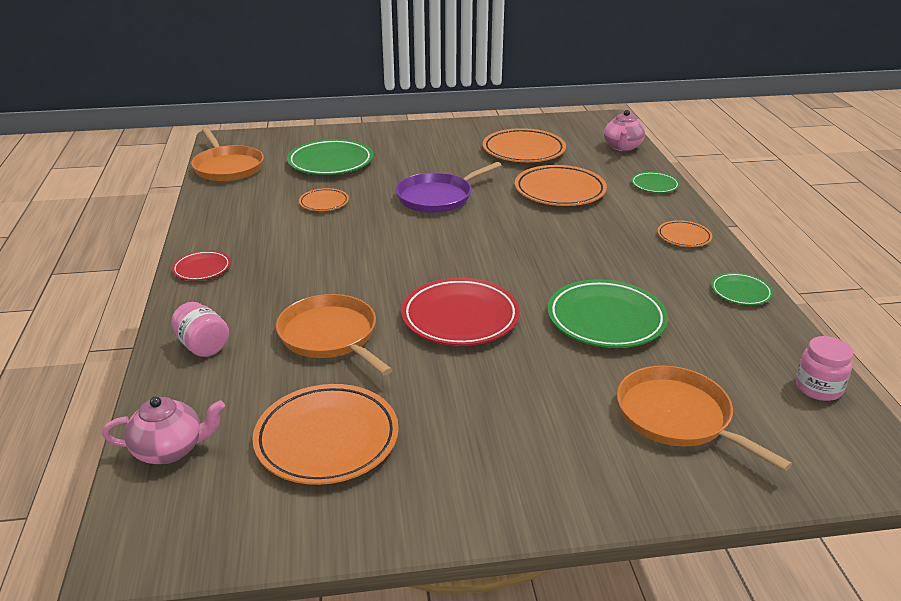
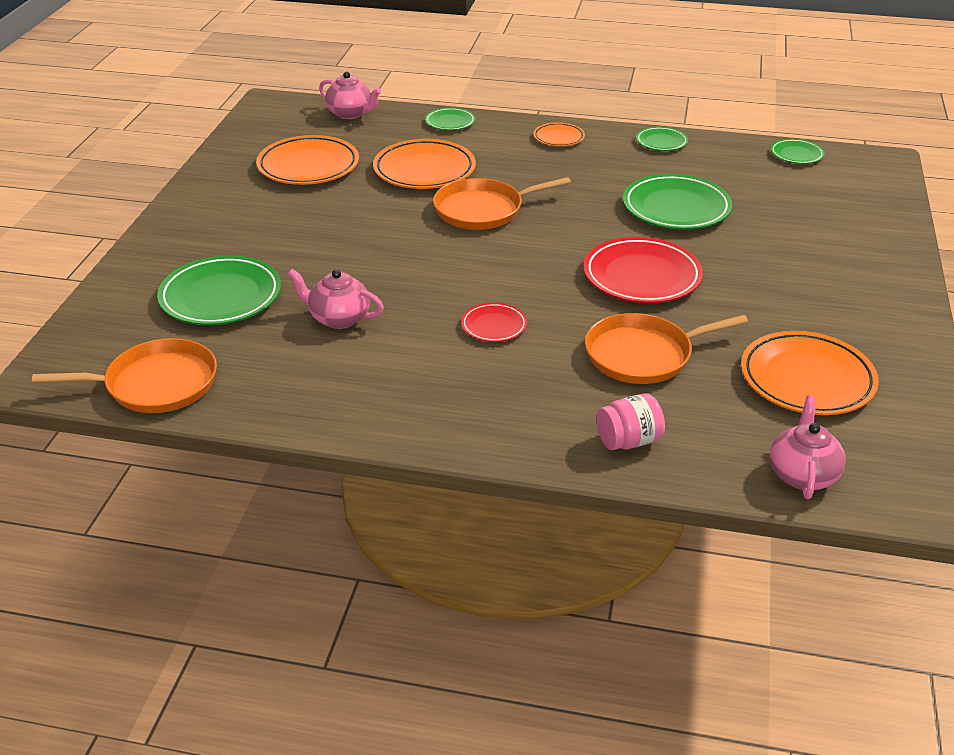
camera: 70 degrees left, 5 degrees up
red plate [172,250,231,281] -> red plate moved to [461,302,527,342]
orange plate [299,188,349,211] -> pink teapot [288,269,384,329]
purple pan [396,162,502,213] -> none
orange pan [617,365,792,471] -> orange pan moved to [433,177,571,230]
pink jar [795,336,854,401] -> green plate [770,139,825,164]

